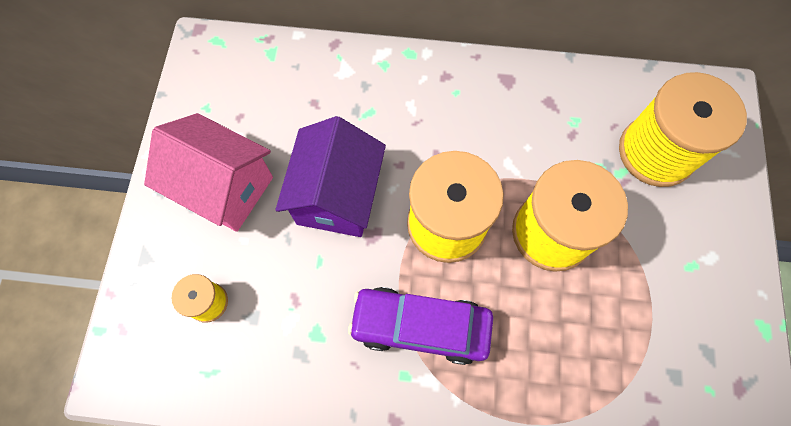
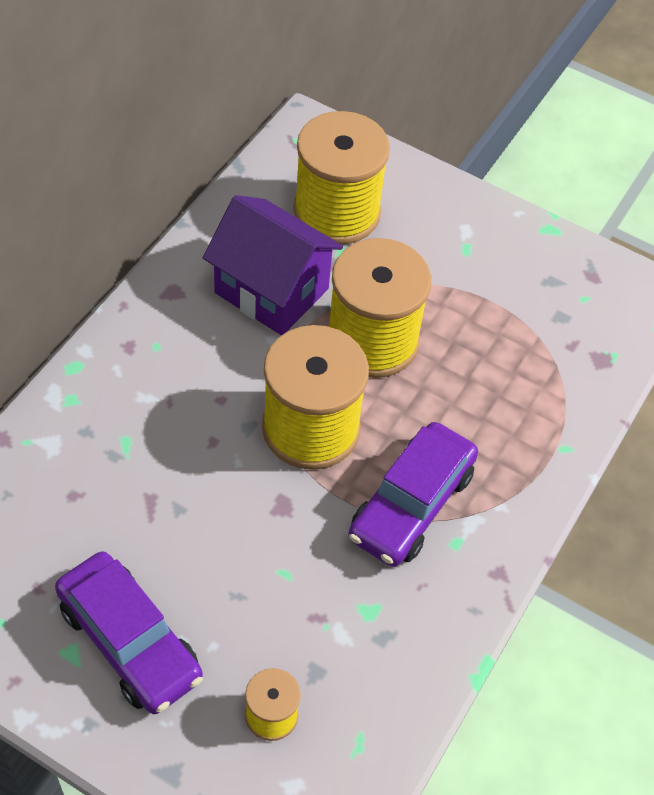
camera: 70 degrees left, 15 degrees down
pink house [144,113,273,232] -> purple car [55,551,203,714]
purple house [275,116,386,237] -> purple house moved to [203,195,343,336]

